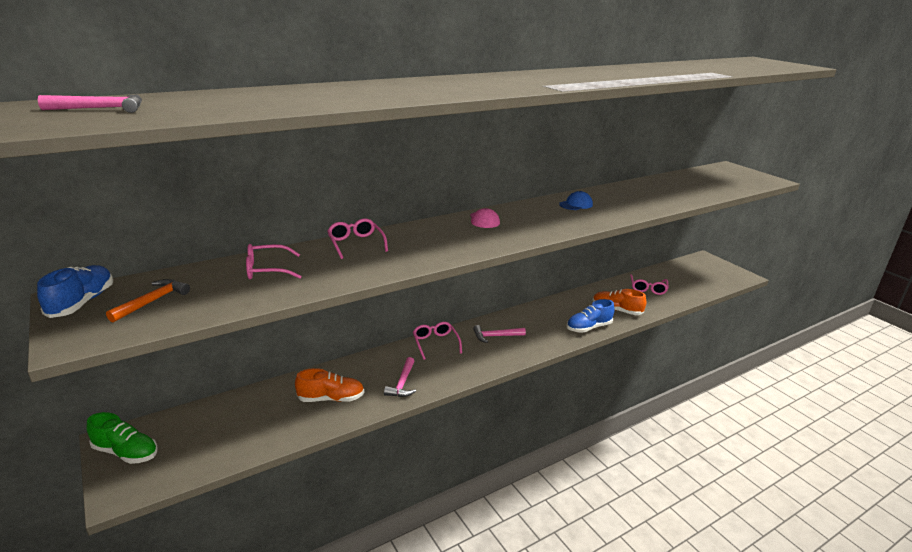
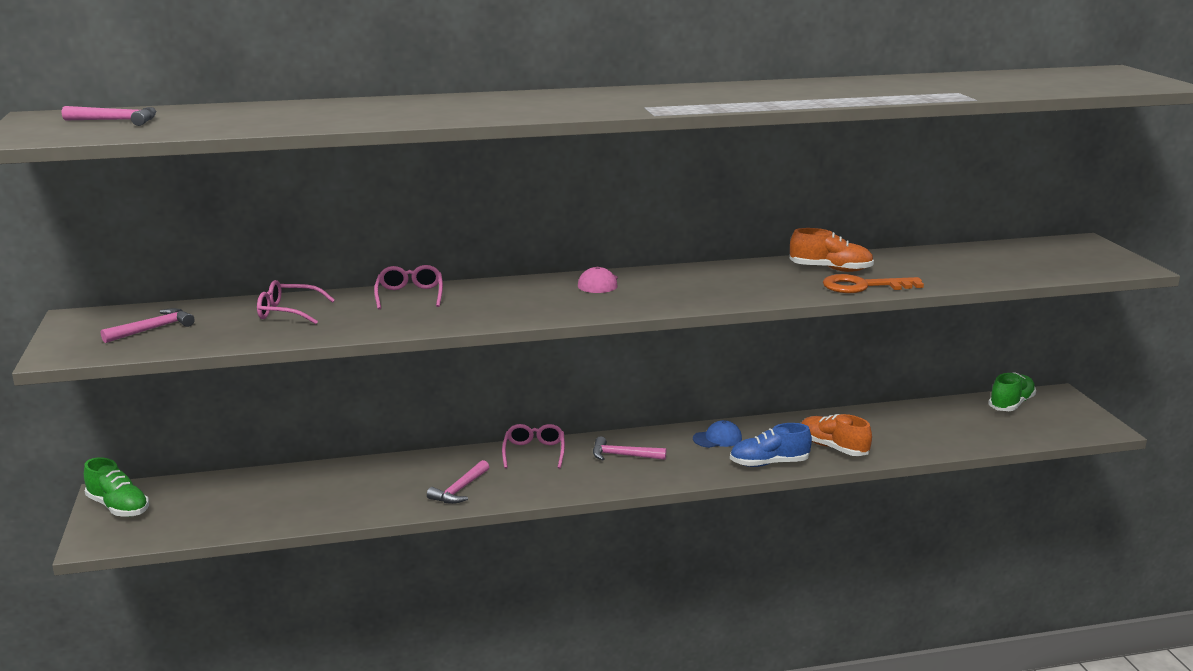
camera: 20 degrees right, 5 degrees down
blue shoe [37,265,113,318] -> none
orange hammer [106,279,190,322] -> pink hammer [101,308,195,343]
orange shoe [295,368,364,402] -> orange shoe moved to [790,228,874,272]
blue cap [559,191,593,210] -> blue cap moved to [693,420,742,448]
pink glasses [630,274,668,295] -> none
none -> orange key [823,274,924,293]
none -> green shoe [988,372,1036,411]

